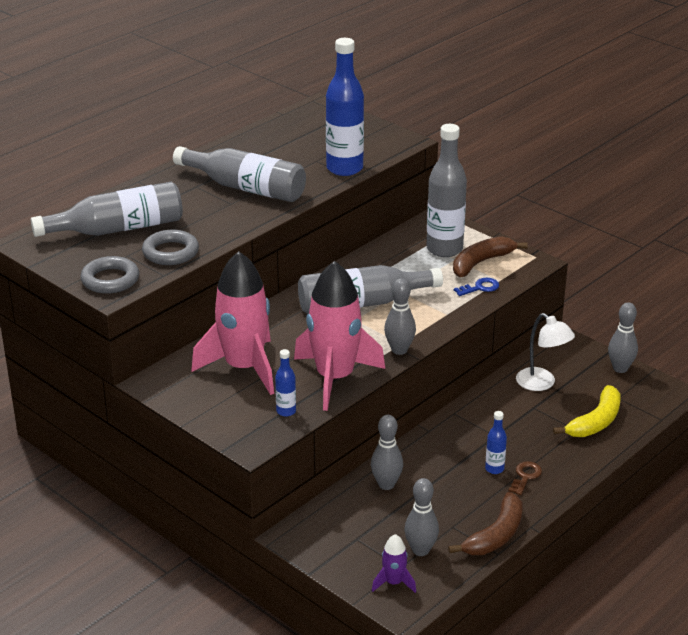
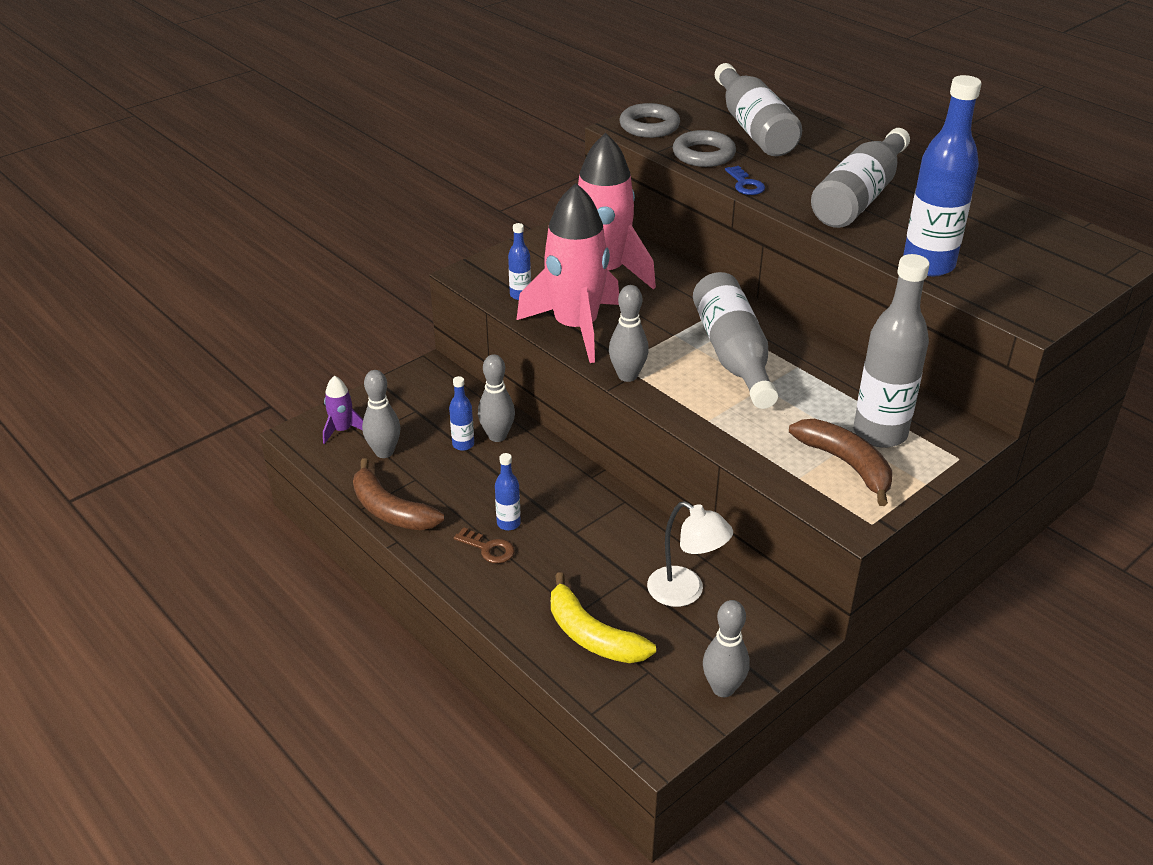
camera: 95 degrees right, 5 degrees up
blue key [454,278,499,296] -> blue key moved to [725,166,765,195]
white lamp [516,313,575,391] -> white lamp turned 105 degrees counterclockwise [647,501,733,607]
none -> blue bottle [449,376,474,451]

